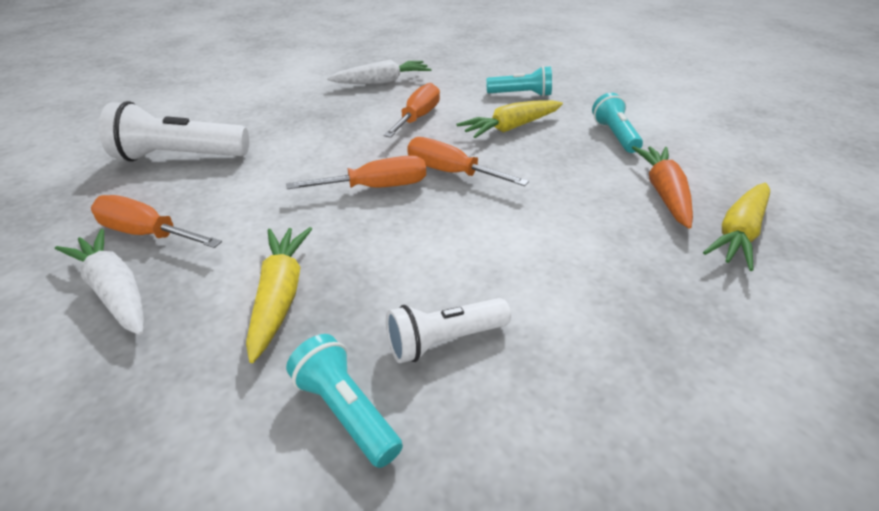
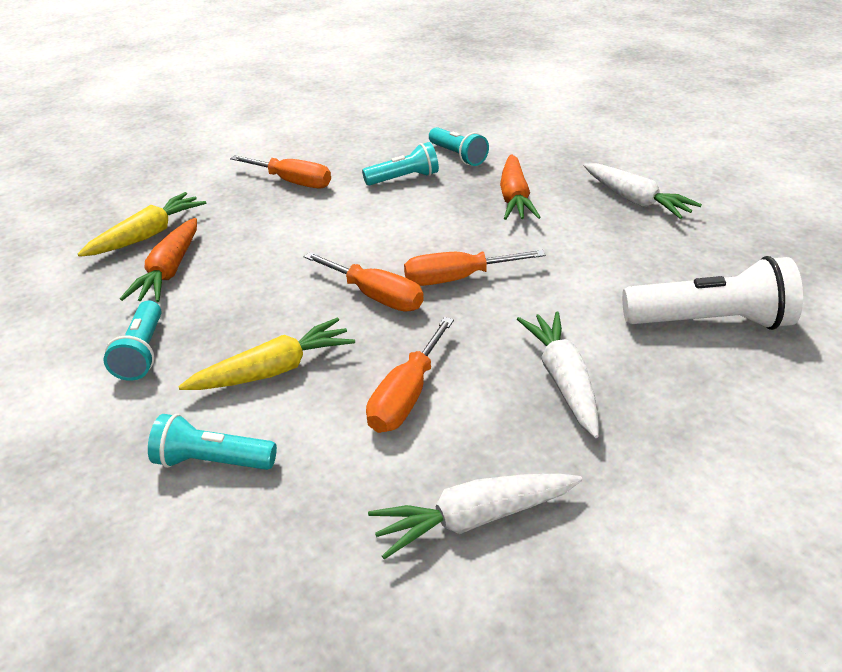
camera: 175 degrees left, 0 degrees up
orange screwdriver [91,195,222,248] -> orange screwdriver moved to [230,155,331,188]
yellow carrot [246,227,312,363] -> orange carrot [500,154,541,220]
white flashlight [386,298,511,363] -> turquoise flashlight [362,142,439,186]
none -> white carrot [517,311,599,438]

